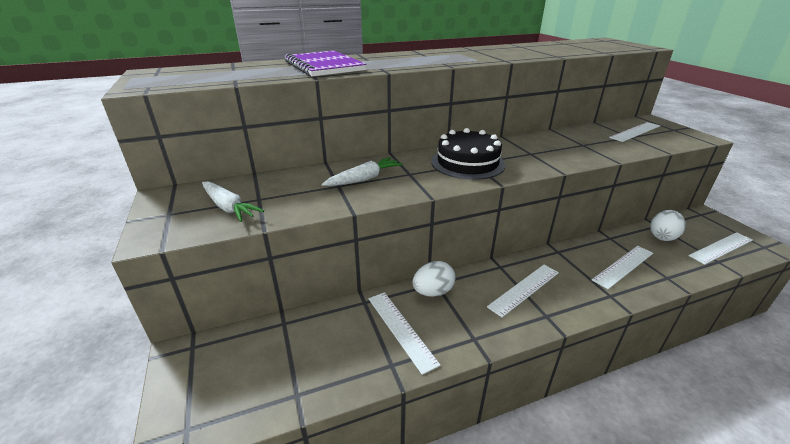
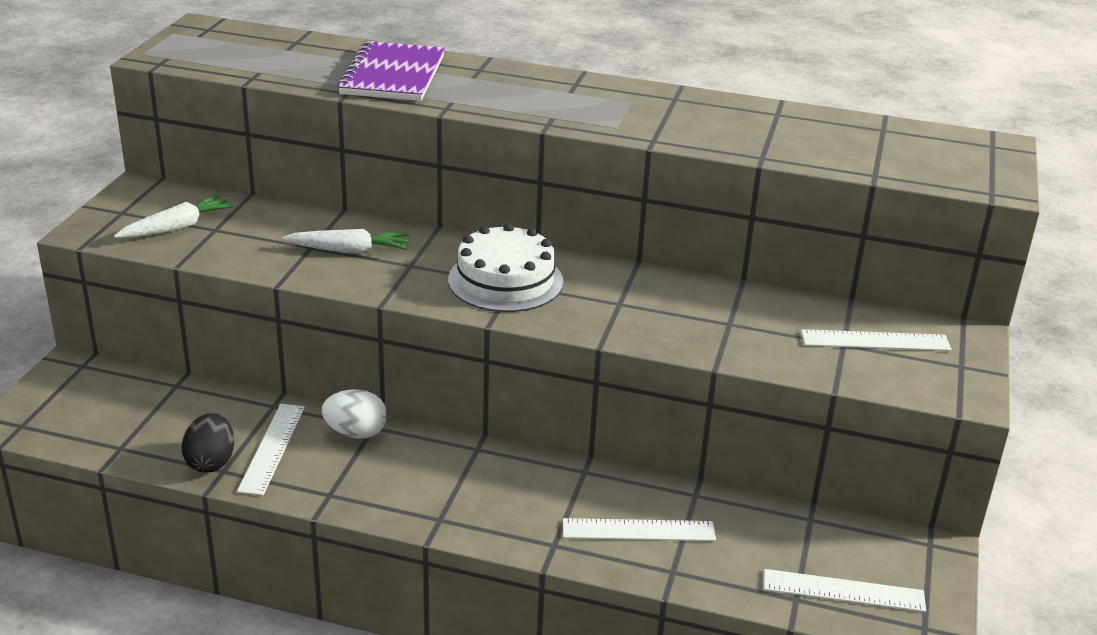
camera: 35 degrees right, 0 degrees up
white carrot [202,181,264,222] -> white carrot turned 120 degrees counterclockwise [114,195,234,238]
black cake [431,128,505,180] -> white cake [448,223,563,312]
white ruler [487,265,559,317] -> none
white egg [650,210,686,241] -> none
none -> black egg [181,413,234,473]

